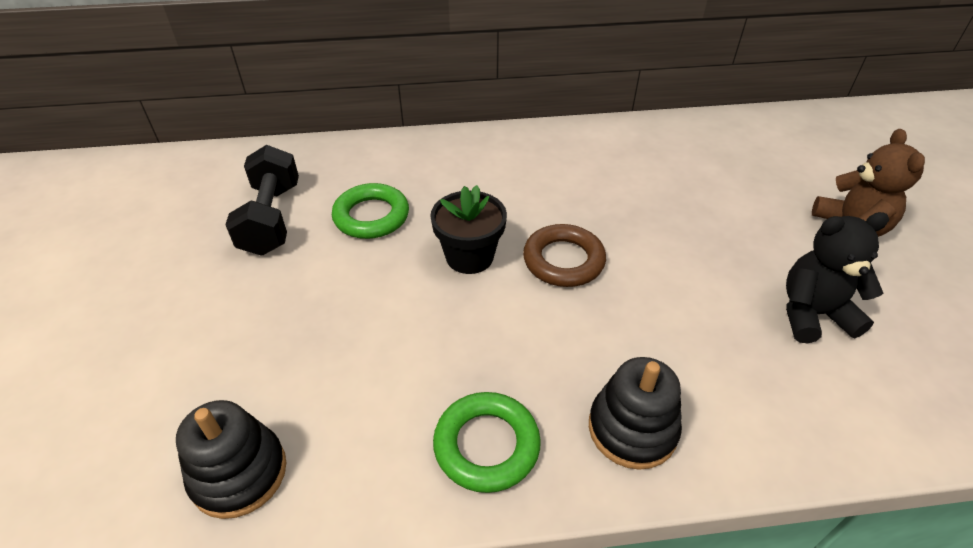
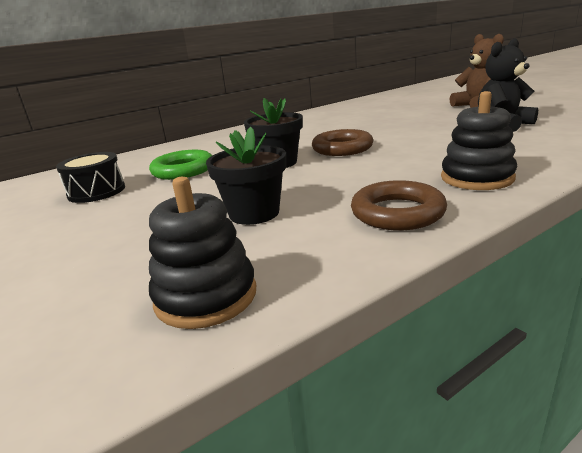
camera: 25 degrees left, 20 degrees down
black dumbbell [225,145,299,256] -> black drum [56,152,125,203]
green ring [433,392,541,493] -> brown ring [351,180,447,230]
none -> black flower pot [206,126,286,225]

